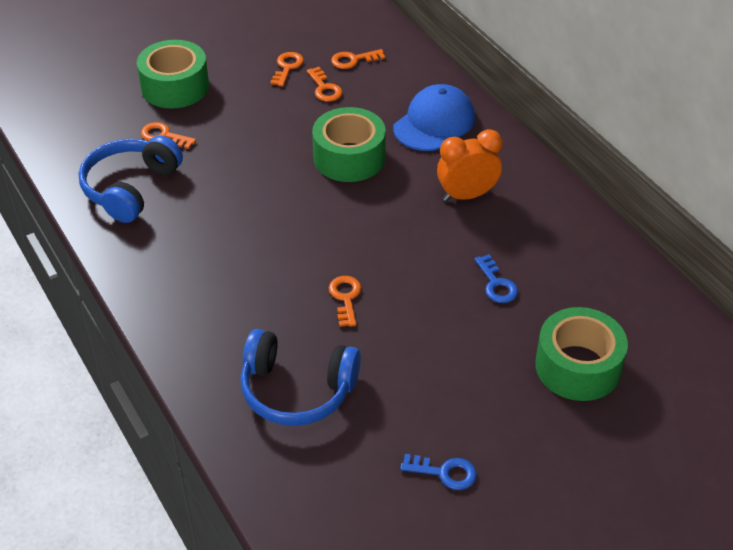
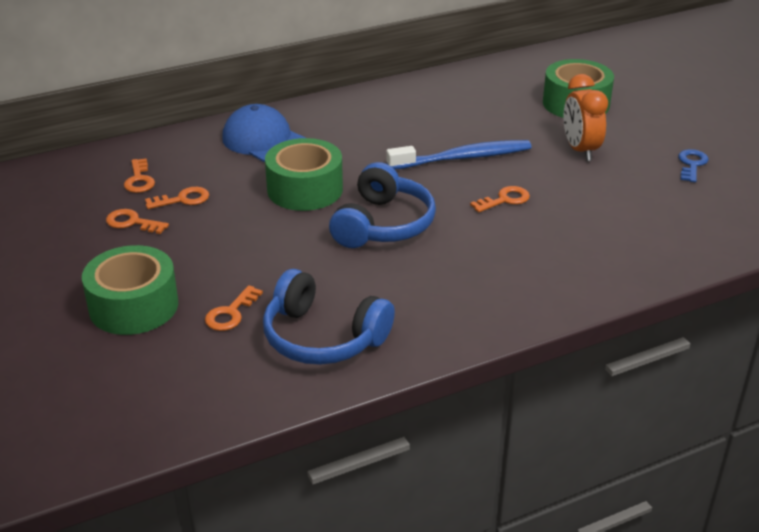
camera: 85 degrees left, 10 degrees down
blue headphones [240,329,361,426] -> blue headphones moved to [329,162,436,248]
orange key [329,276,361,327] -> orange key turned 150 degrees clockwise [470,186,530,212]
orange clock [437,129,503,202] -> orange clock moved to [563,74,608,161]
blue key [475,254,518,303] -> none
none -> blue toothbrush [386,140,532,169]

